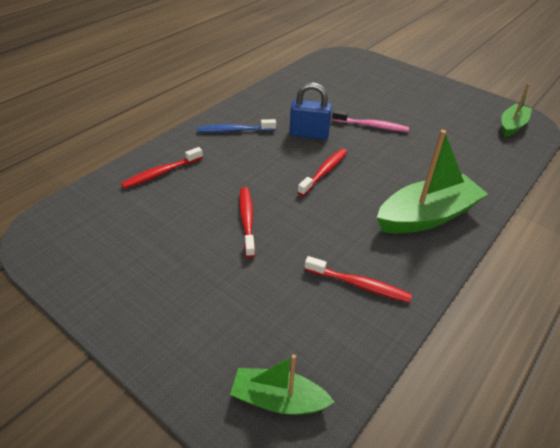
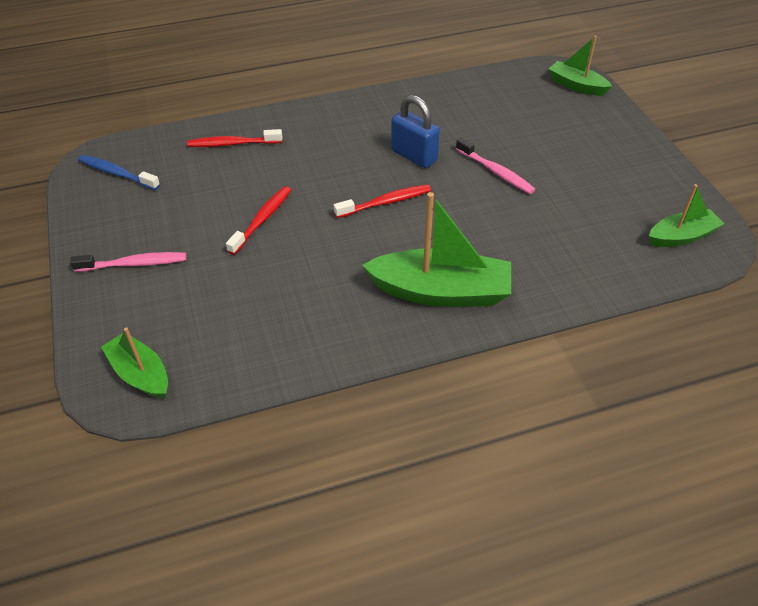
camera: 35 degrees right, 5 degrees up
blue toothbrush [197,119,276,133] -> blue toothbrush moved to [78,155,160,190]
red toothbrush [304,256,412,303] -> none
none -> pink toothbrush [70,252,186,272]
none -> green boat [548,36,612,96]

